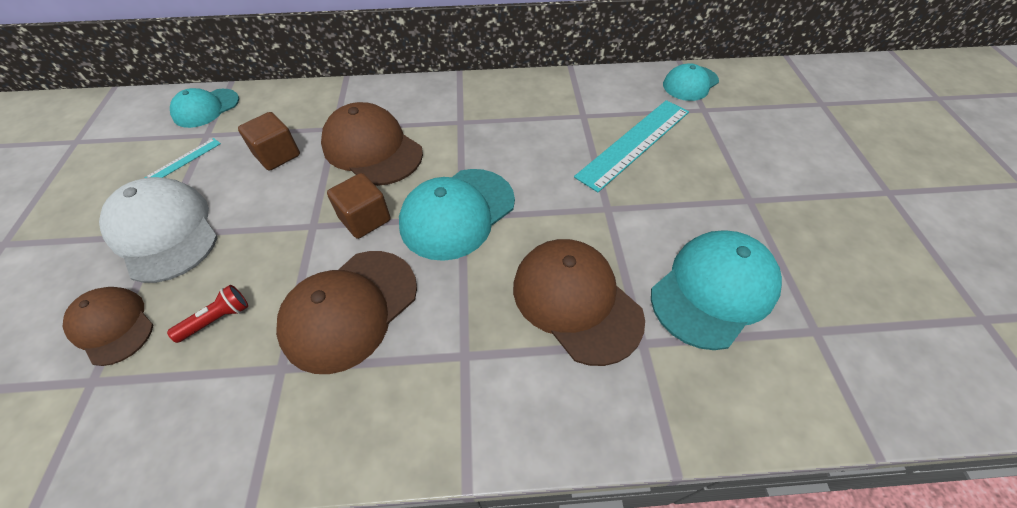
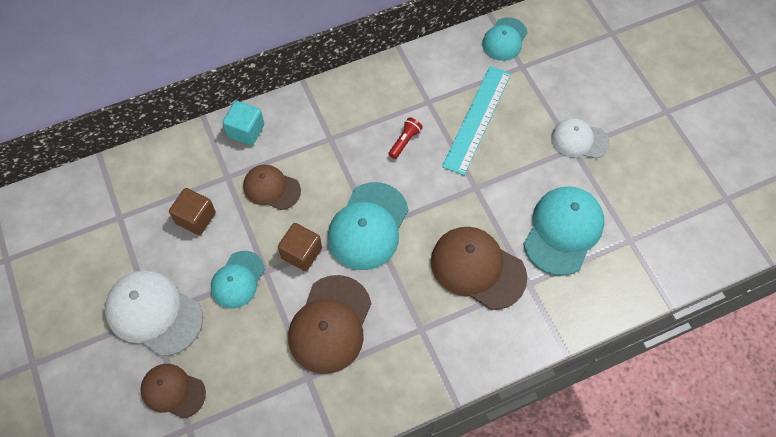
camera: 20 degrees left, 10 degrees up
turquoise ruler [144,138,221,178] -> none
red flashlight [167,285,248,343] -> red flashlight moved to [389,117,423,159]
turquoise cap [170,88,239,128] -> turquoise cap moved to [211,251,265,309]
brown cap [321,102,423,186] -> brown cap [243,165,301,210], size x0.62
none -> turquoise cube [223,101,264,146]
none -> white cap [551,118,610,159]

